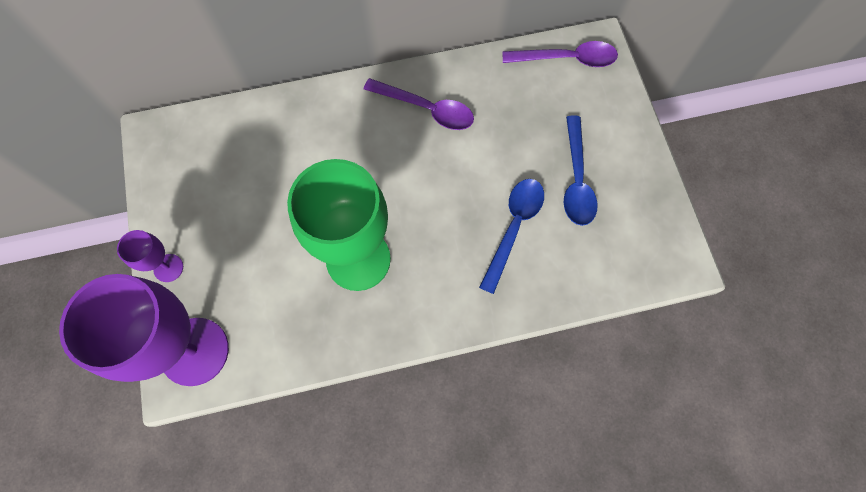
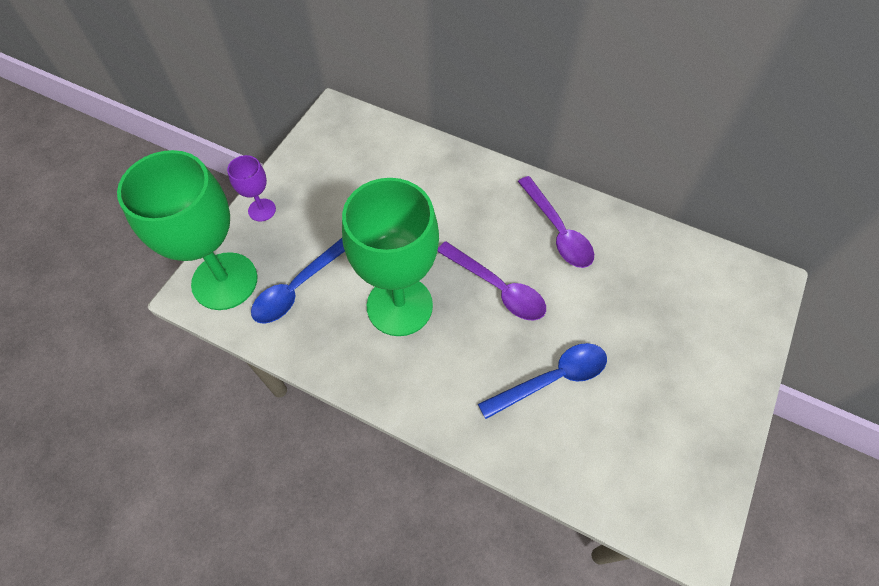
camera: 40 degrees right, 10 degrees down
purple goblet [59,274,229,386] -> green goblet [117,150,257,310]
purple spoon [502,41,618,67] -> purple spoon moved to [437,241,546,321]
blue spoon [564,115,598,226] -> blue spoon moved to [251,238,345,324]

